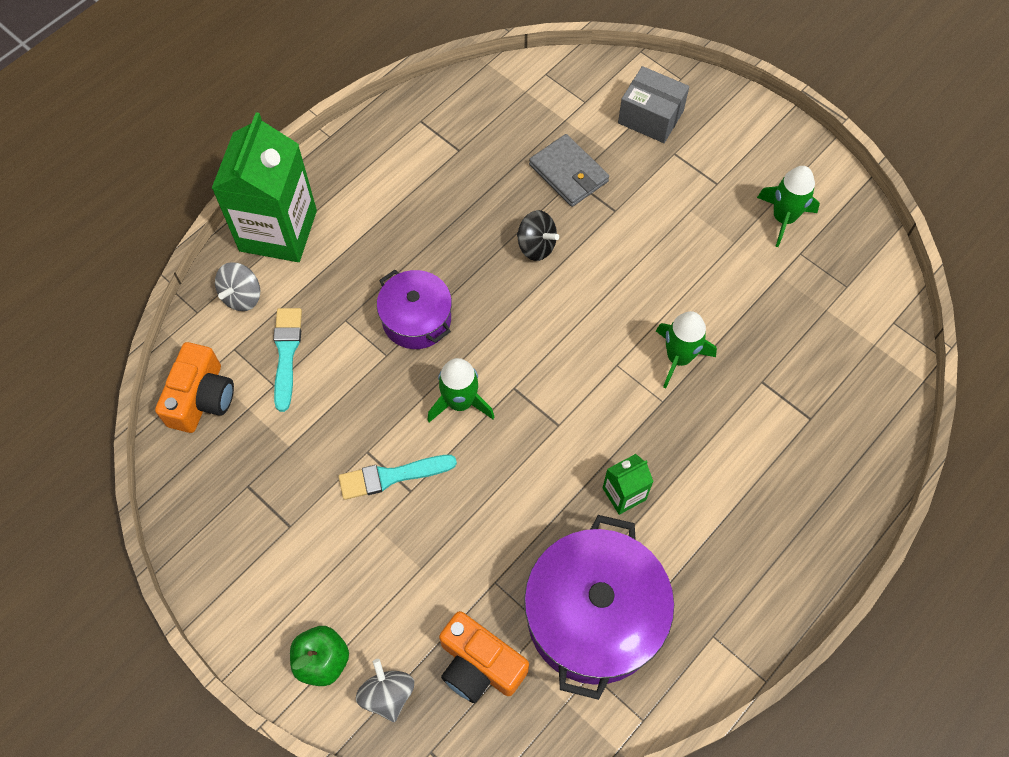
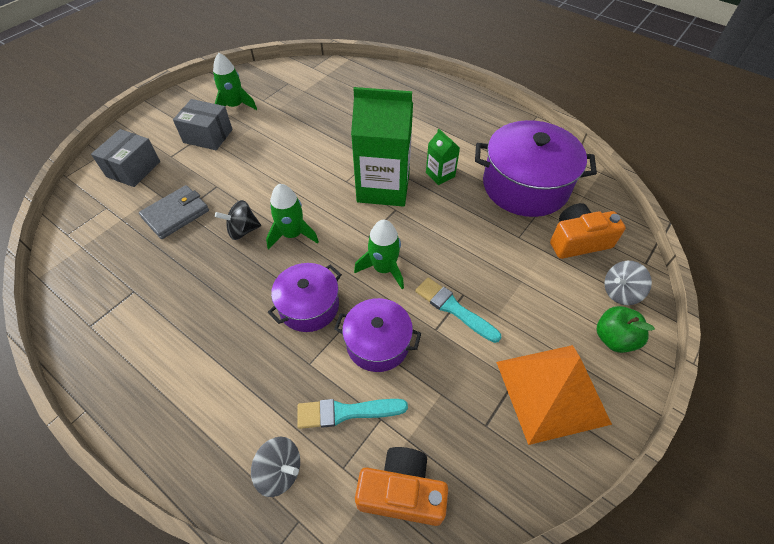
camera: 95 degrees left, 10 degrees down
green carton [211,113,317,262] -> green carton moved to [351,87,413,207]
turquoise brush [339,455,457,500] -> turquoise brush turned 150 degrees clockwise [415,278,501,343]
orange camera [439,611,529,703] -> orange camera turned 135 degrees counterclockwise [550,203,626,259]
black spinning top [517,210,559,261] -> black spinning top turned 135 degrees counterclockwise [215,200,261,240]
green rocket [656,311,717,389] -> green rocket moved to [266,184,319,249]
none -> grey box [173,99,233,150]
none -> purple pot [334,298,421,372]
none -> orange pyramid [496,345,612,445]

